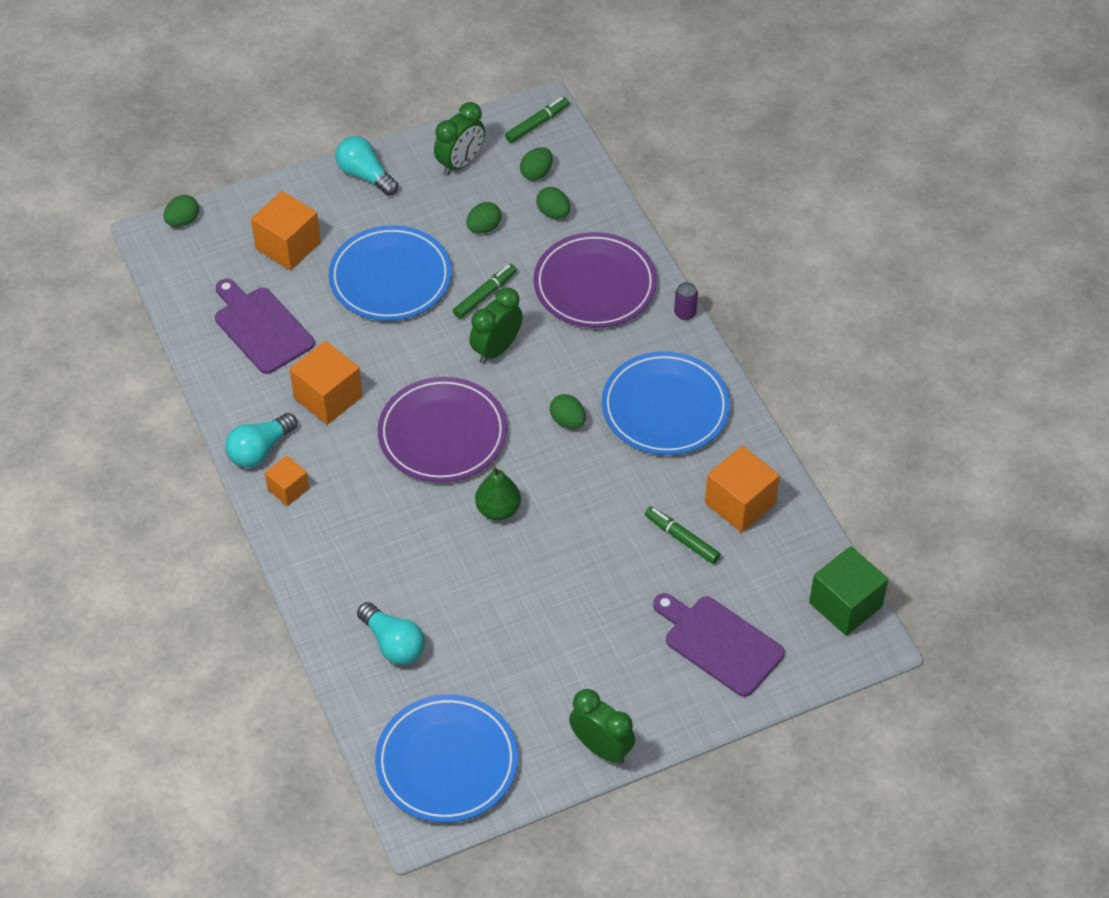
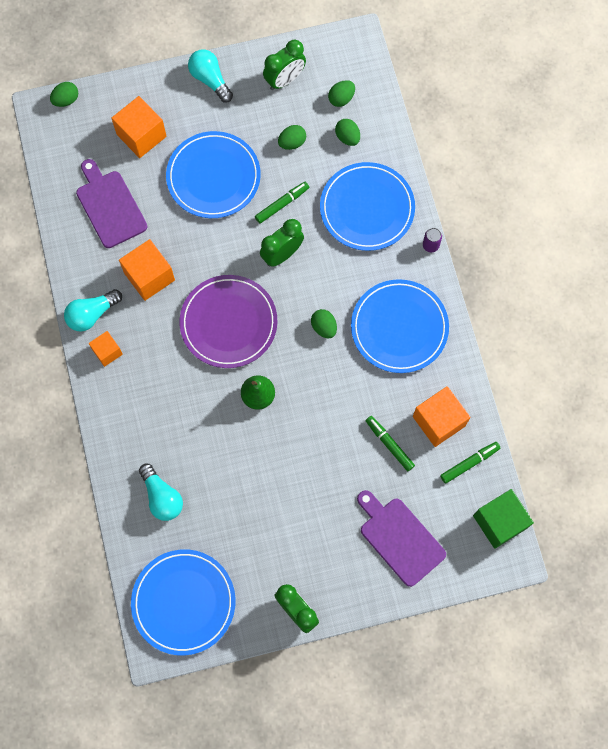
camera: 10 degrees right, 20 degrees up
green marker [505,97,569,143] -> green marker moved to [440,442,500,484]
purple plate [534,232,657,328] -> blue plate [320,162,415,251]

